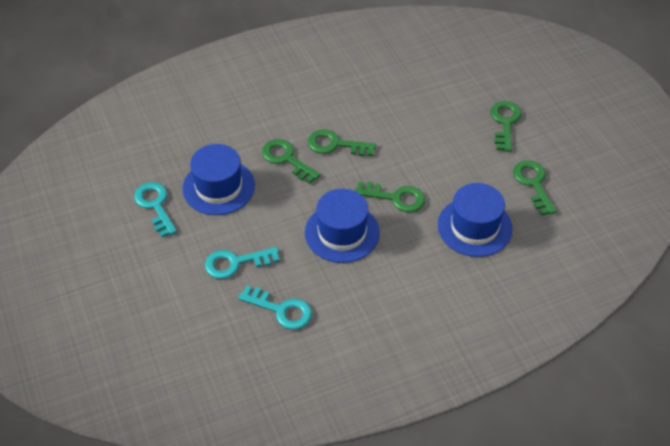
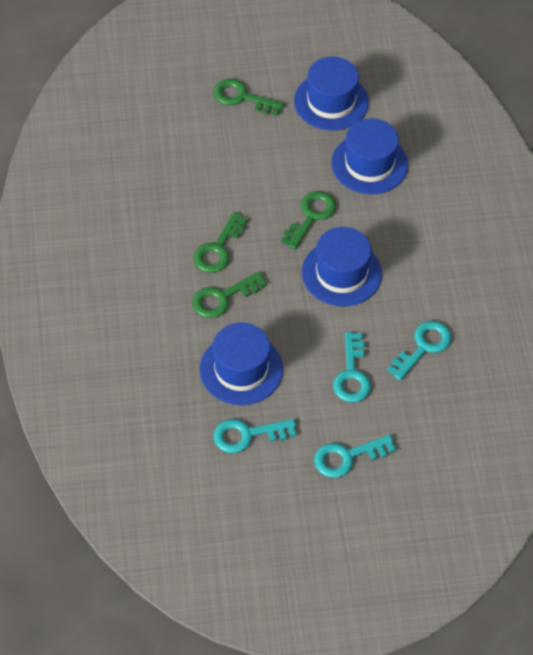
camera: 75 degrees left, 5 degrees up
green key [513,160,557,216] -> blue hat [294,57,369,131]
none -> turquoise key [314,434,396,478]

